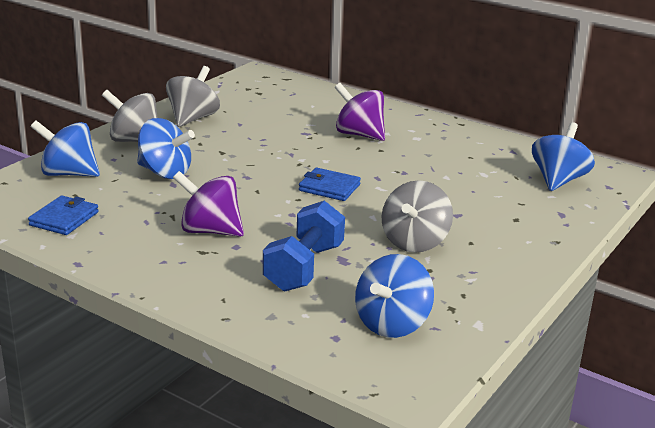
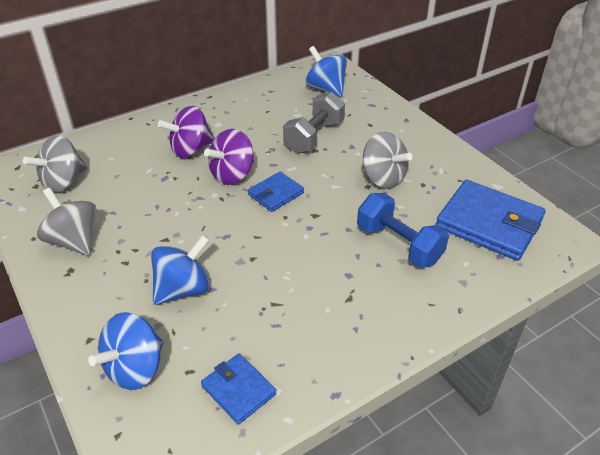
camera: 65 degrees left, 15 degrees up
grey spinning top [102,90,158,142] -> grey spinning top moved to [23,135,88,193]
purple spinning top [173,171,244,237] -> purple spinning top moved to [204,129,254,185]
blue spinning top [355,254,434,338] -> blue wallet [435,180,546,261]
none -> grey dumbbell [283,92,345,154]

